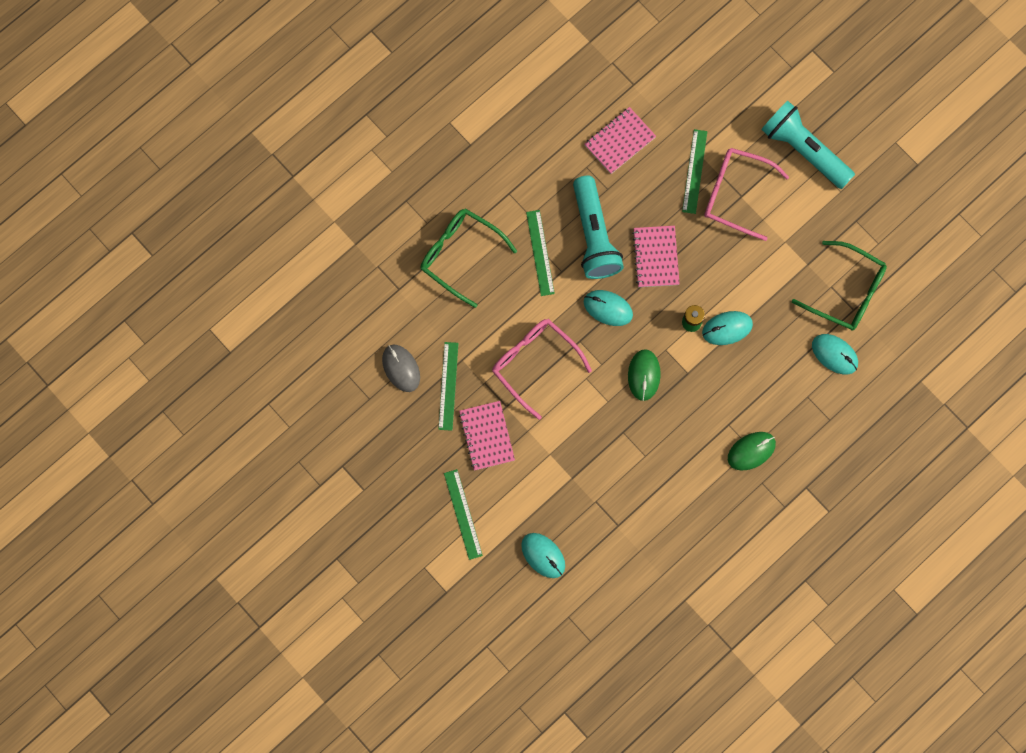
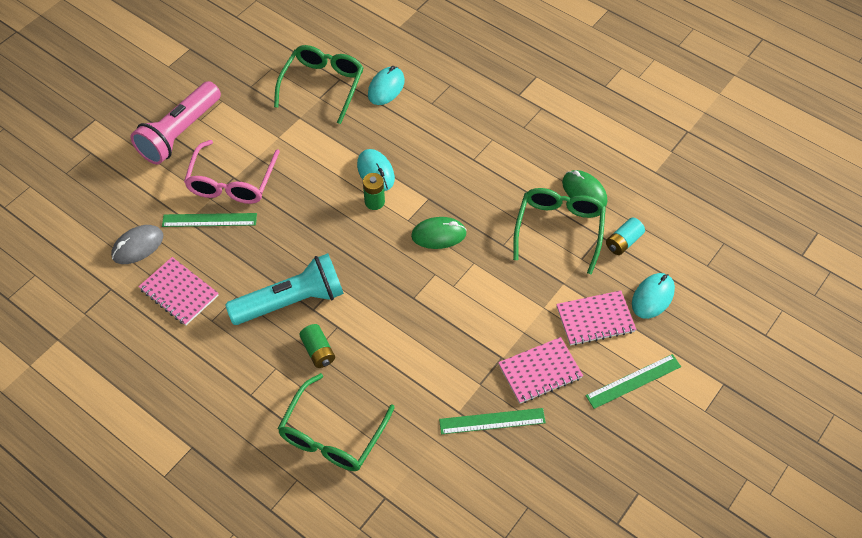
camera: 100 degrees left, 20 degrees down
grey mouse [382,345,420,392] -> grey mouse moved to [111,225,163,264]
pink glasses [492,319,592,420] -> none
green ruler [526,210,555,296] -> green battery [299,324,335,368]
turquoise mouse [584,290,633,326] -> none
pink notebook [632,226,680,287] -> pink notebook moved to [556,290,637,346]
green mouse [728,432,776,470] -> green mouse moved to [562,170,607,207]
turquoise flashlight [761,101,855,189] -> pink flashlight [131,81,221,165]
none -> green glasses [513,188,606,275]
none -> turquoise battery [606,218,645,255]

